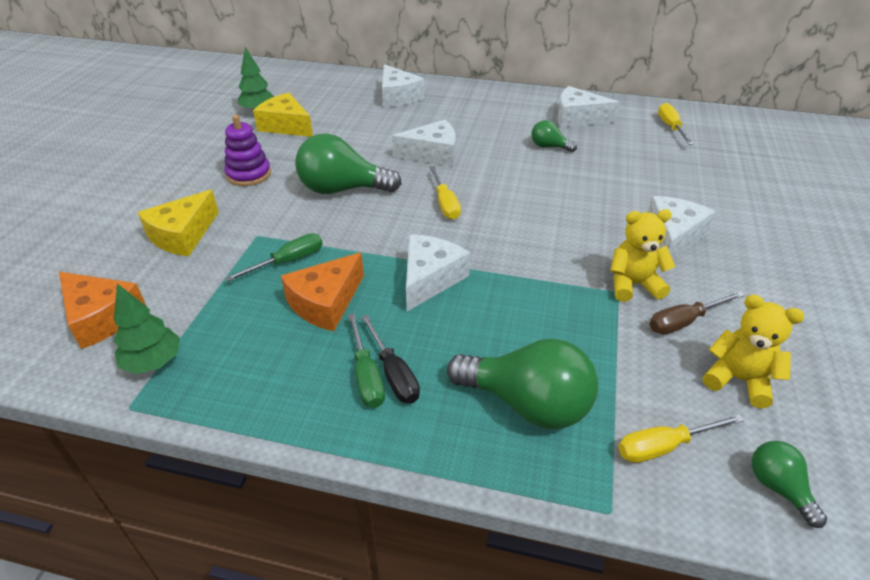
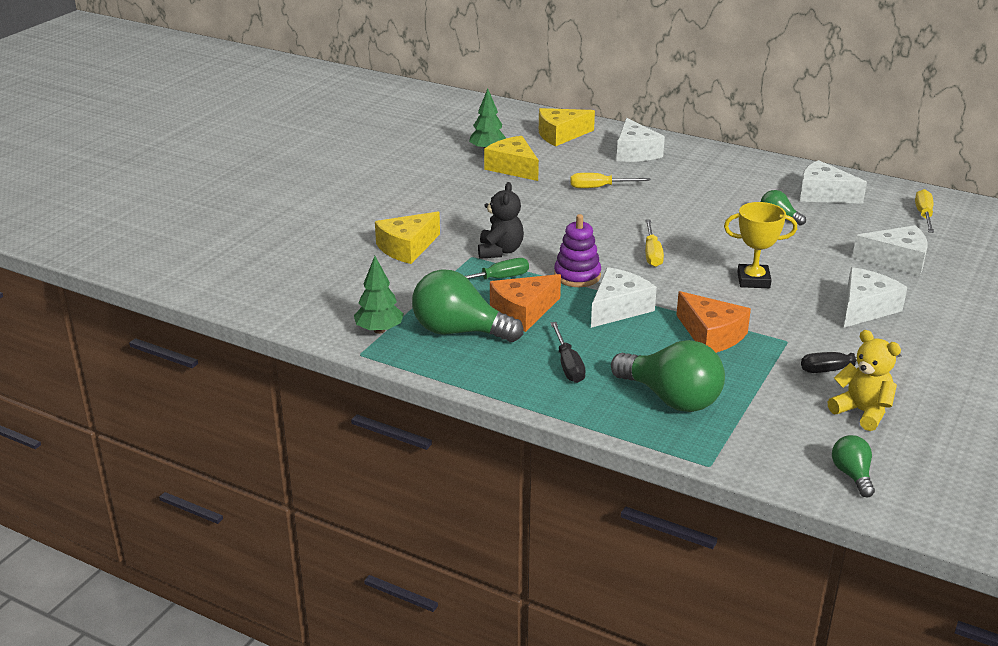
camera: 15 degrees right, 10 degrees down
orange cheese [59,272,146,349] -> orange cheese moved to [676,291,751,353]
purple stacking toy [224,115,271,186] -> purple stacking toy moved to [554,214,601,287]
green light bulb [295,133,402,194] -> green light bulb moved to [412,269,524,342]
green screwdriver [348,313,385,408] -> none
white cheese [392,120,456,167] -> white cheese moved to [852,225,928,276]
yellow teddy bear [610,209,675,302] -> none
yellow screwdriver [618,414,745,463] -> yellow screwdriver moved to [570,173,651,188]
brown screwdriver [649,291,744,334] -> black screwdriver [801,352,902,373]
none -> black teddy bear [478,182,524,259]
none -> yellow cheese [539,108,595,146]
none -> yellow trophy [724,202,797,288]

